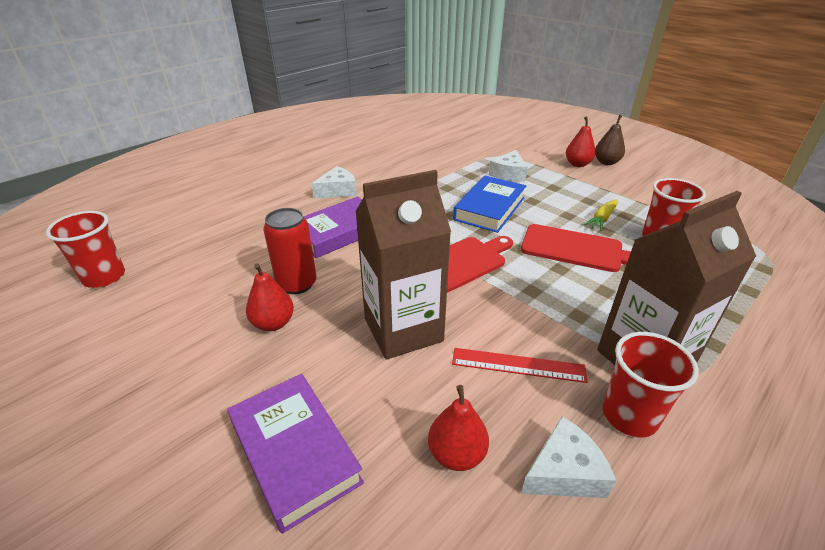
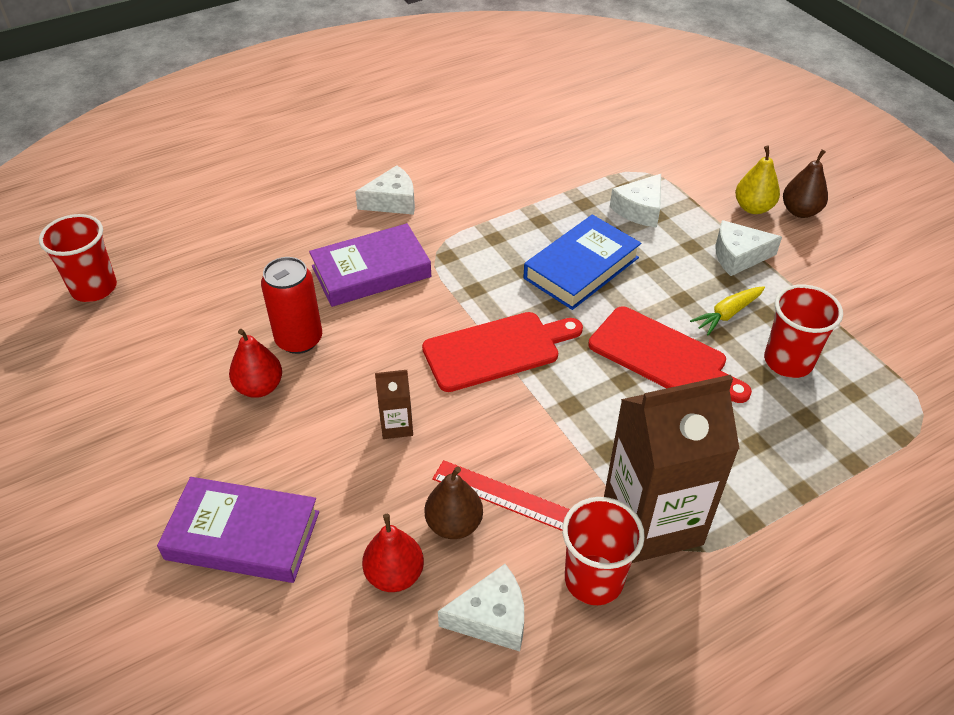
camera: 15 degrees right, 10 degrees up
purple book [227,374,364,534] -> purple book turned 60 degrees counterclockwise [157,477,319,583]
brown carton [355,170,451,360] -> brown carton [375,370,413,439], size x0.42
red pear [566,117,596,167] -> yellow pear [735,146,780,214]
none -> brown pear [425,466,483,539]
none -> white cheese [715,220,782,276]

